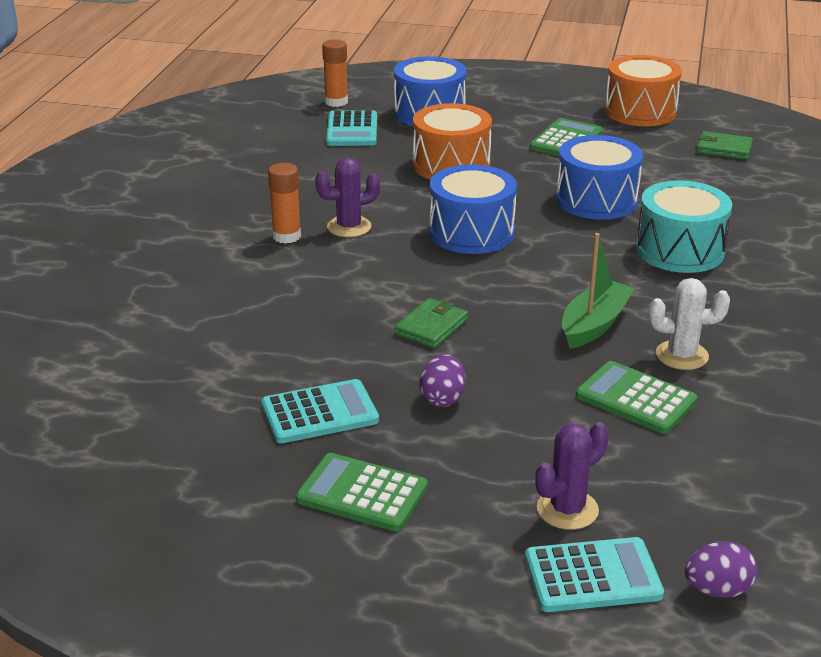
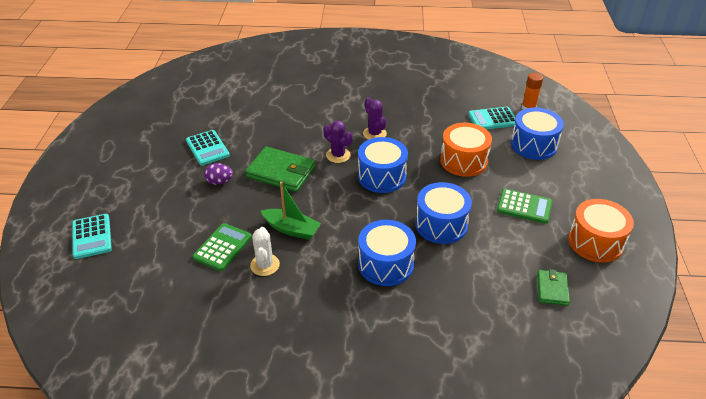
camera: 80 degrees right, 10 degrees up
orange glue stick [268,163,301,244] -> none
green calculator [296,453,428,531] -> none
green wallet [395,298,468,348] -> green wallet [245,146,316,192], size x1.79
purple cactus [535,422,609,530] -> purple cactus moved to [324,121,353,163]
turquoise drum [636,180,732,273] -> blue drum [358,220,416,286]
purple egg [684,541,757,598] -> none

